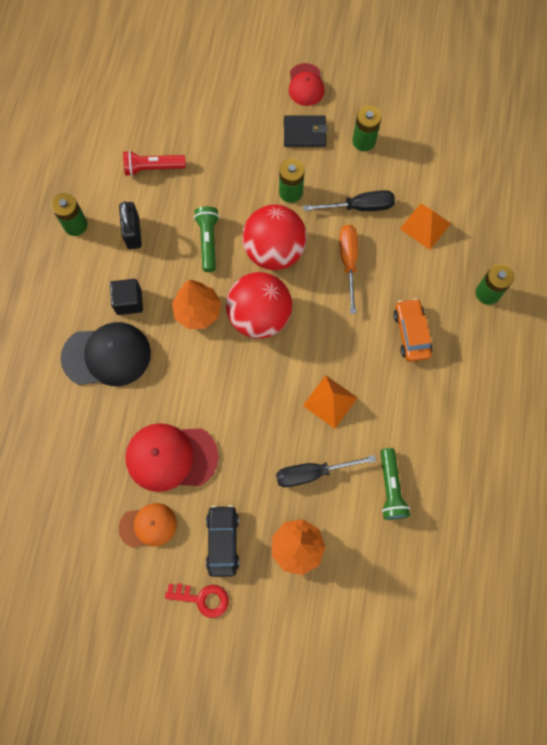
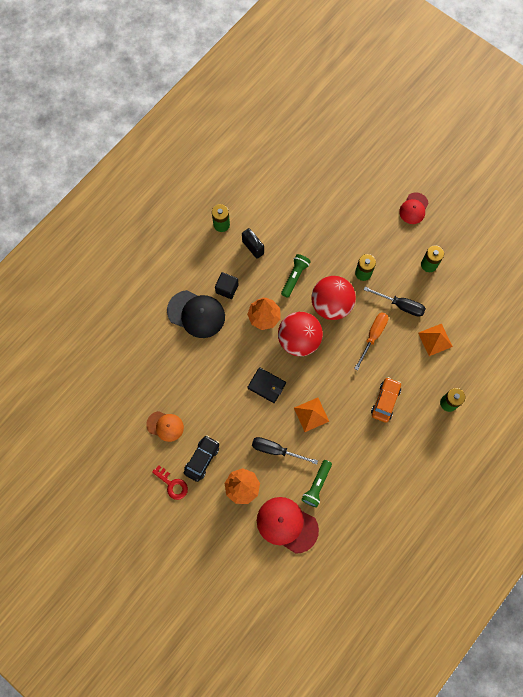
camera: 30 degrees right, 0 degrees up
black padlock [119,201,142,249] -> black padlock turned 60 degrees counterclockwise [242,228,264,259]
red flashlight [123,151,186,176] -> none
red cap [125,423,219,492] -> red cap moved to [257,497,319,554]
black wallet [284,115,327,147] -> black wallet moved to [247,367,286,403]

